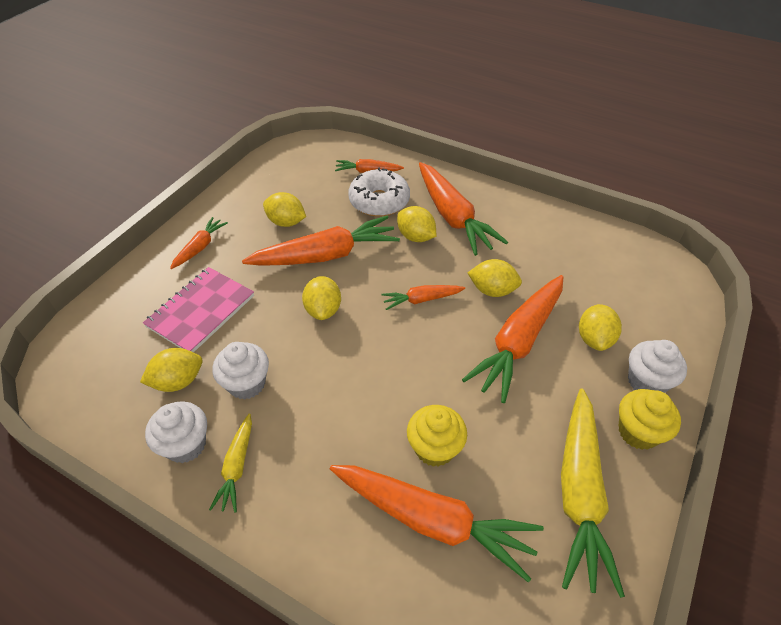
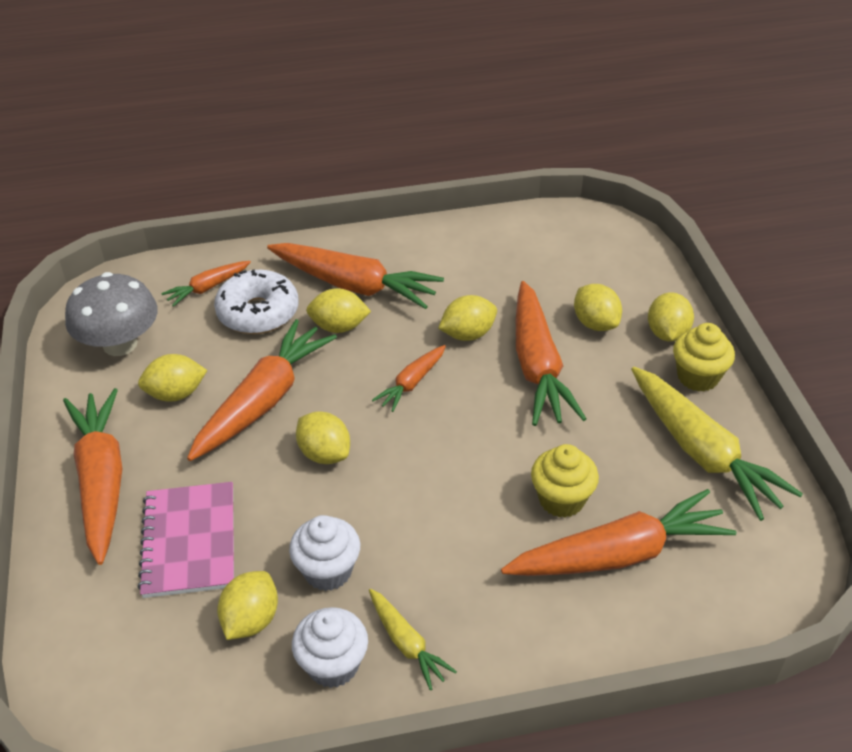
camera: 40 degrees left, 5 degrees down
orange carrot [170,217,228,269] -> orange carrot [63,388,122,565], size x1.96
white cupcake [628,340,687,393] -> yellow lemon [648,292,694,342]
none -> grey mushroom [65,272,158,356]

